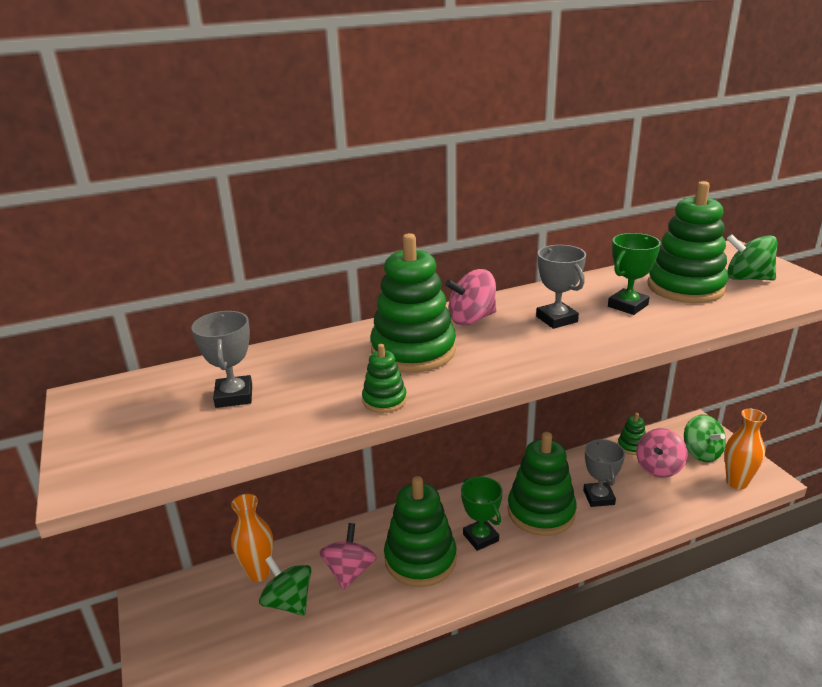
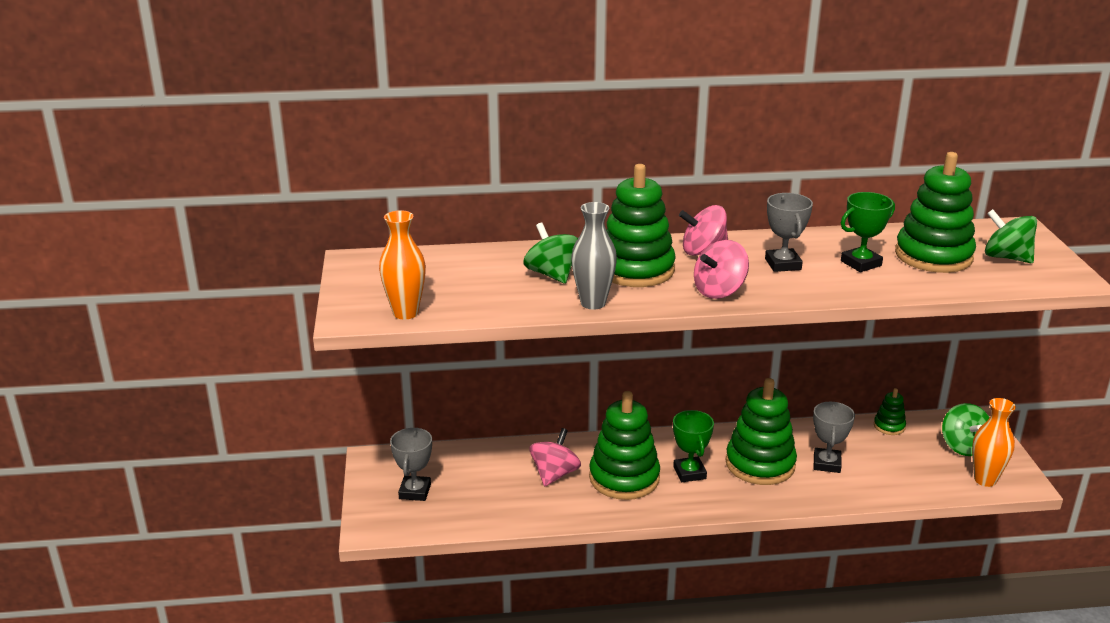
camera: 15 degrees right, 0 degrees up
grey trophy [191,311,252,408] -> grey trophy moved to [390,428,432,501]
orange vase [231,494,273,582] -> orange vase moved to [379,210,426,319]
green spinning top [259,556,311,616] -> green spinning top moved to [523,223,578,284]
green stacking toy [362,344,407,413] -> grey vase [571,202,617,310]
pink spinning top [636,428,688,478] -> pink spinning top moved to [694,240,749,299]

